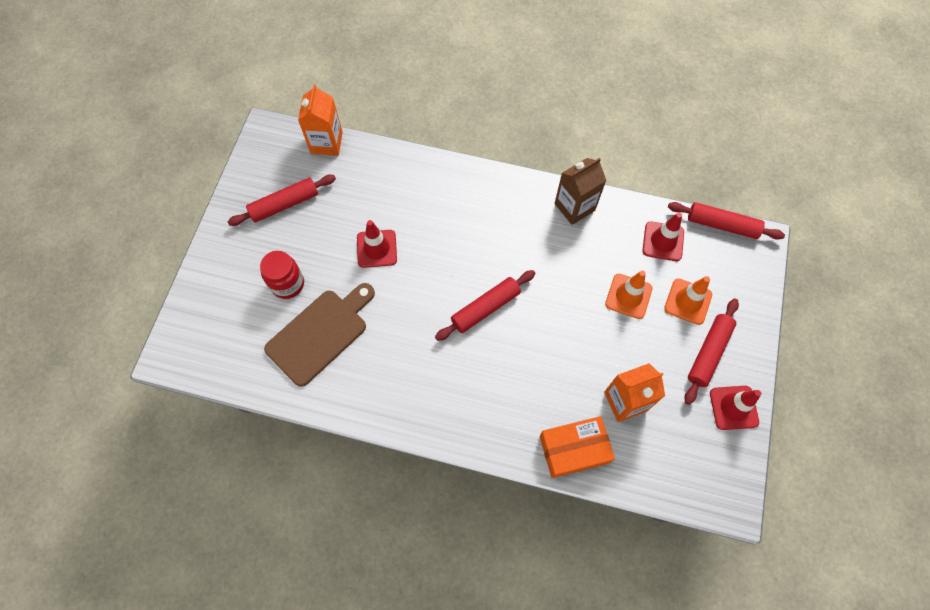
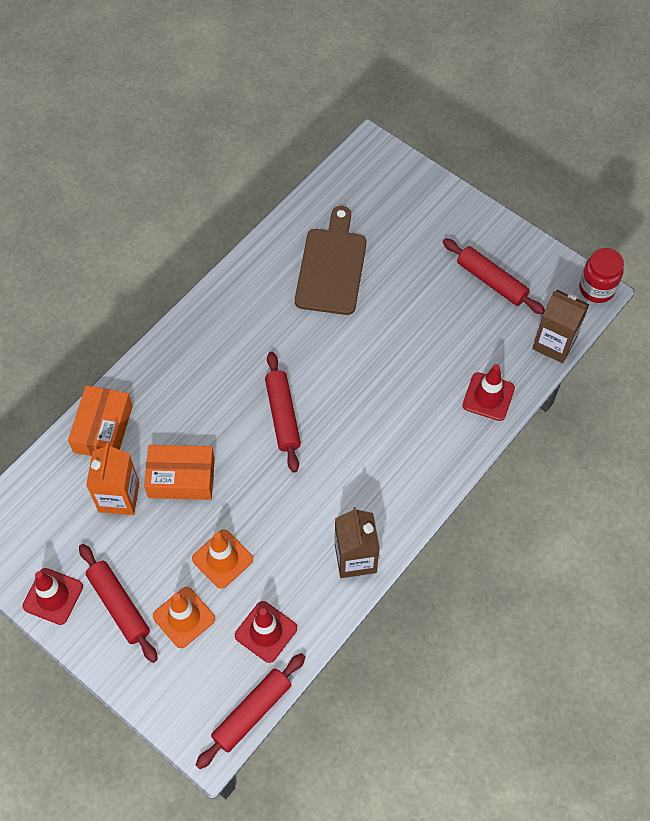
camera: 115 degrees right, 5 degrees down
red rolling pin [228,175,336,226] -> red rolling pin turned 45 degrees counterclockwise [443,238,545,314]
red jar [260,251,304,299] -> red jar moved to [579,248,624,303]
brown cutting board [264,283,375,387] -> brown cutting board turned 150 degrees counterclockwise [295,206,367,315]
orange carton [298,84,343,156] -> brown carton [532,290,590,363]
red traffic cone [357,220,397,268] -> red traffic cone moved to [462,364,515,421]
none -> orange box [144,445,215,500]

